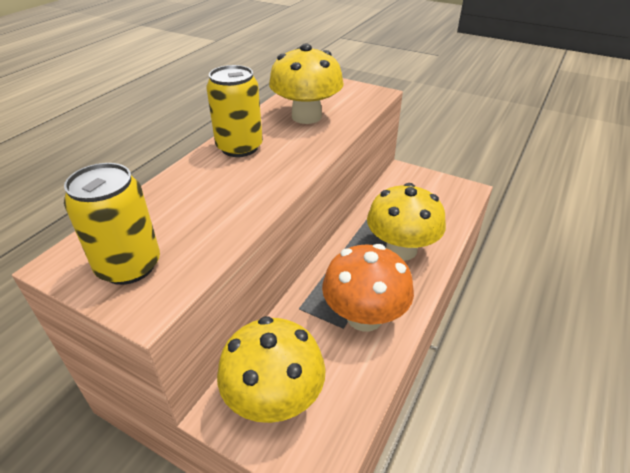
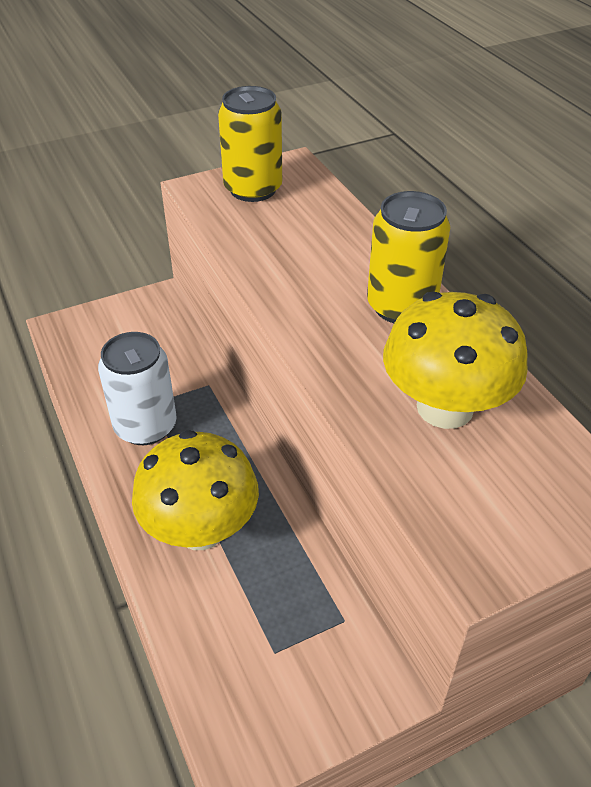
camera: 125 degrees right, 5 degrees up
yellow mushroom [217,316,326,423] -> none
orange mushroom [322,244,414,332] -> white can [98,332,177,445]

